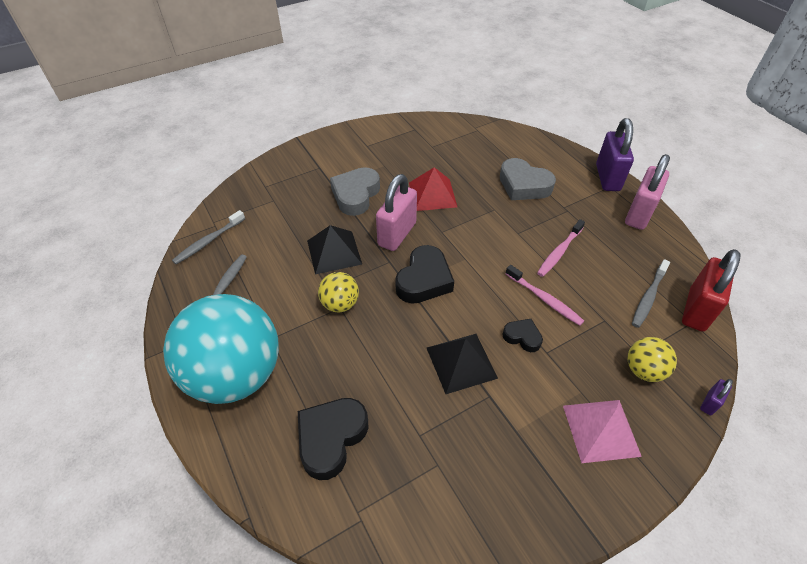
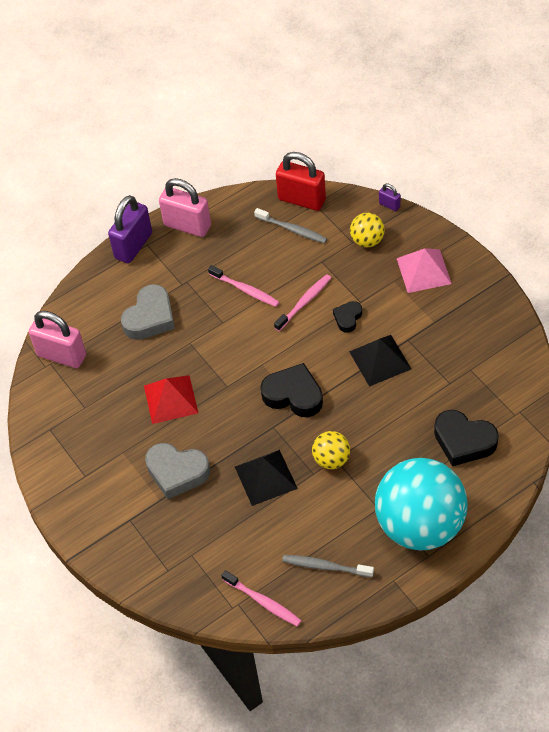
camera: 90 degrees left, 5 degrees up
grey toothbrush [172,210,245,264] -> pink toothbrush [221,570,302,627]
pink padlock [376,174,417,251] -> pink padlock moved to [29,311,86,368]
purple padlock [596,118,634,191] -> purple padlock turned 60 degrees counterclockwise [108,195,152,263]

